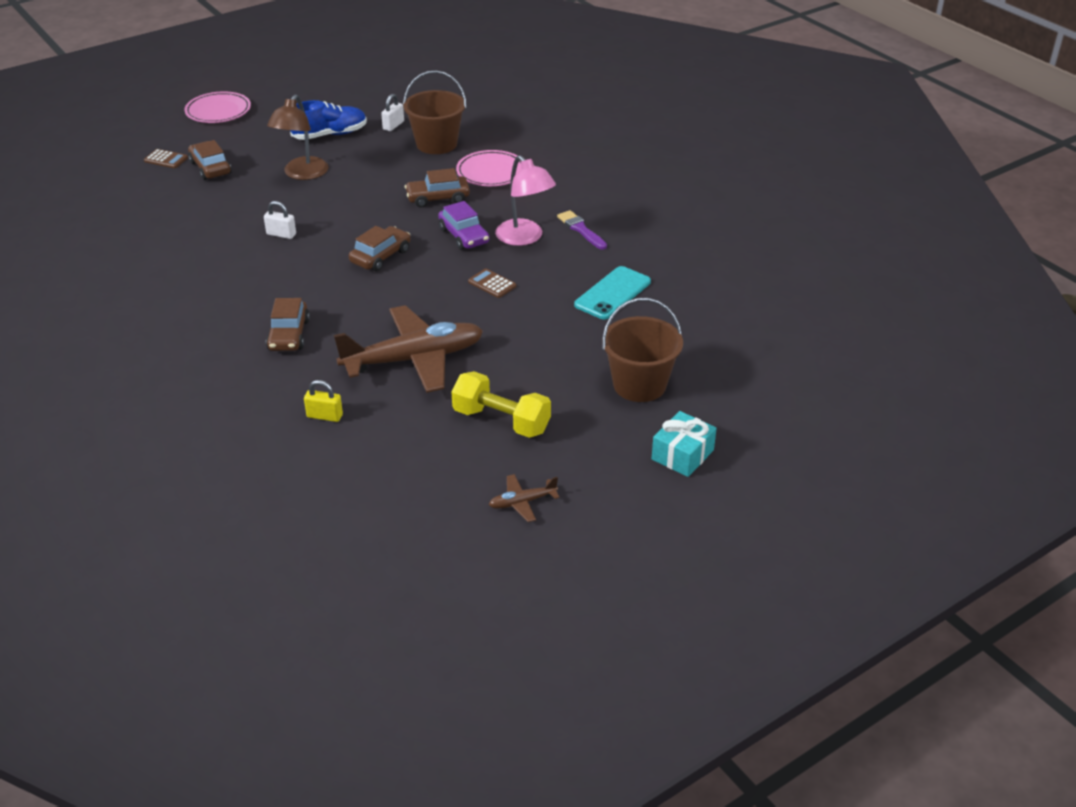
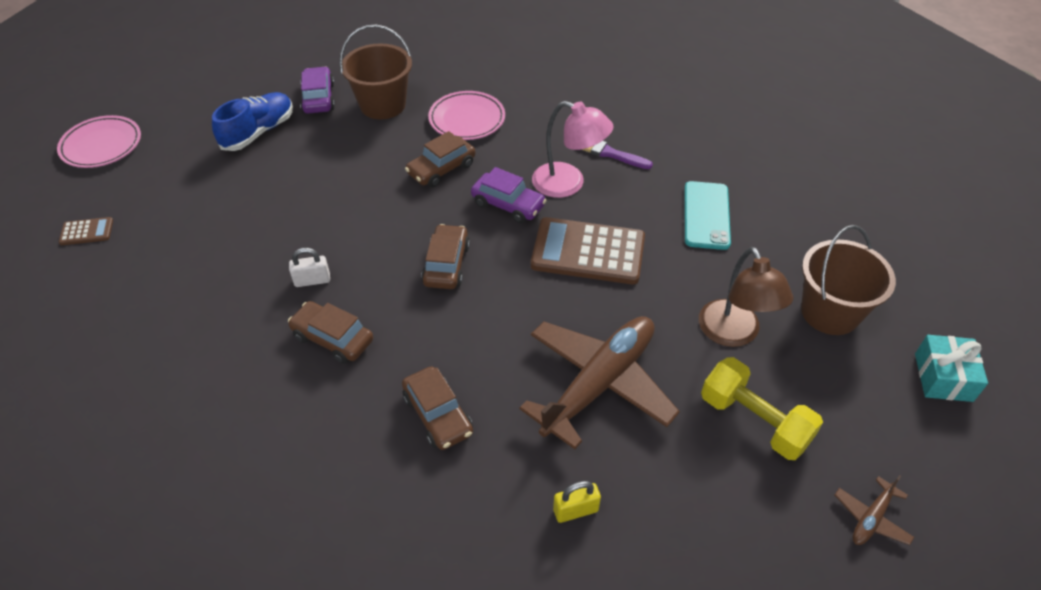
camera: 30 degrees left, 10 degrees up
brown car [188,140,232,180] -> brown car moved to [288,301,373,364]
brown lamp [267,94,328,180] -> brown lamp moved to [699,247,794,347]
white padlock [381,94,404,131] -> purple car [300,66,335,114]
yellow dumbbell [451,371,551,438] -> yellow dumbbell turned 45 degrees clockwise [701,357,823,460]
brown calculator [468,269,516,298] -> brown calculator [531,217,645,285], size x2.22

